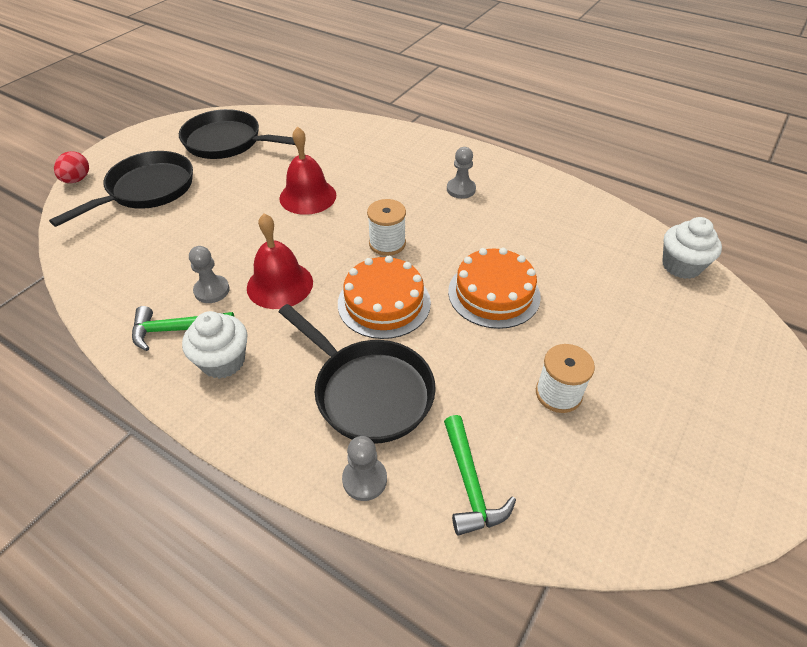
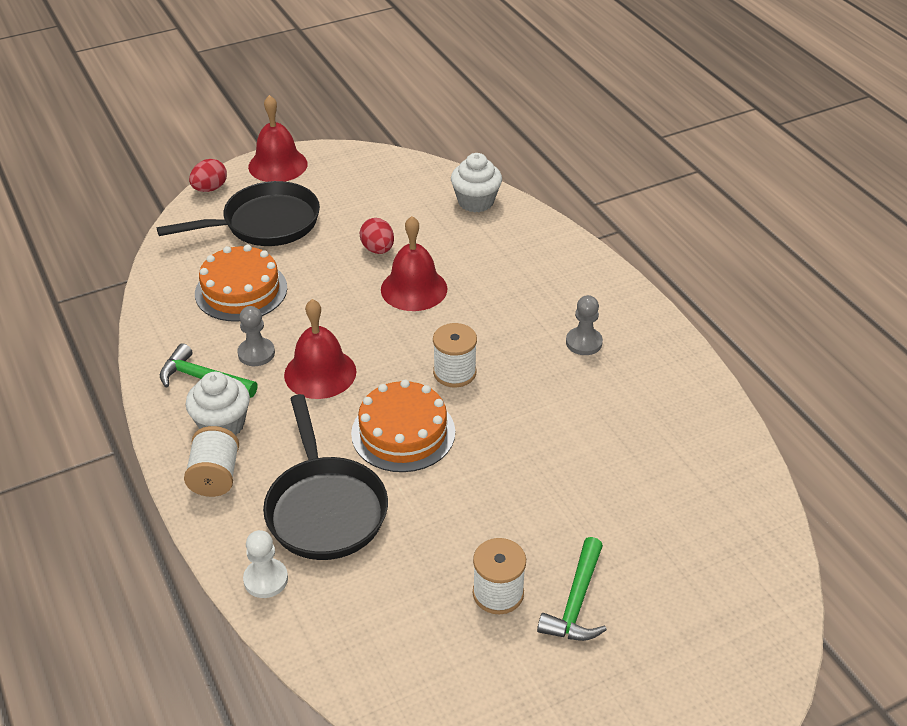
camera: 30 degrees right, 5 degrees down
black pan [179,109,295,159] -> none
grey pawn [342,436,387,501] -> white pawn [243,530,288,598]
green hammer [444,415,516,536] -> green hammer moved to [537,537,607,641]
orange cake [448,248,541,329] -> orange cake moved to [195,245,287,322]
white cupcake [662,217,722,279] -> white cupcake moved to [451,153,502,213]
none -> white spool [184,426,239,497]
none -> red bell [248,95,308,182]
none -> red egg [360,218,394,254]

